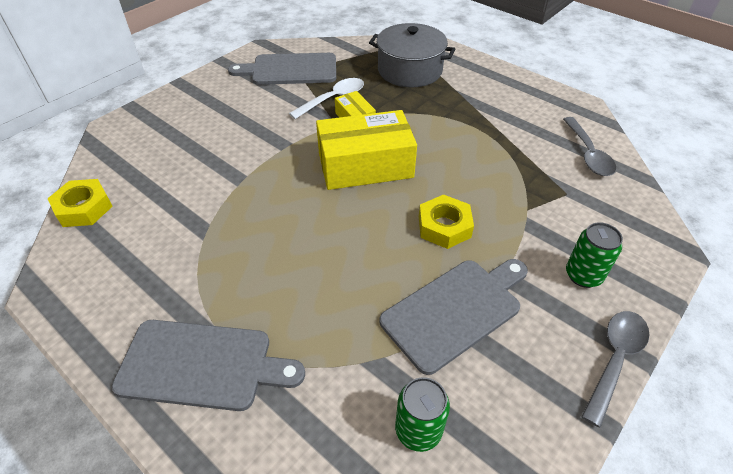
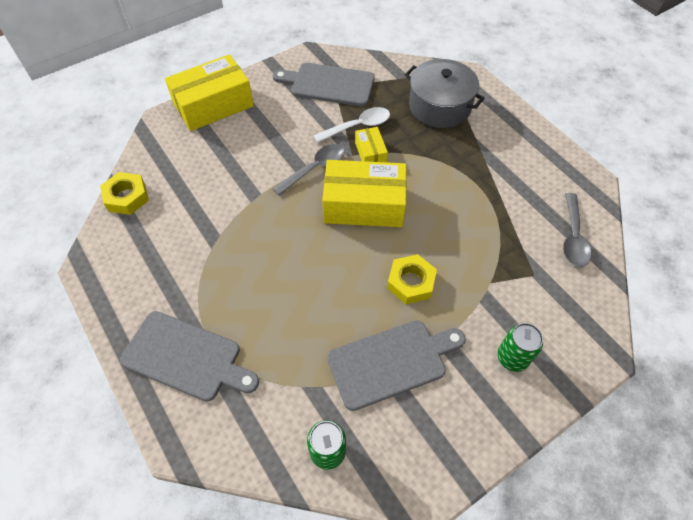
camera: 15 degrees right, 10 degrees up
grey spoon [581,311,649,428] -> grey spoon moved to [273,144,345,196]
none -> yellow box [165,54,254,131]

